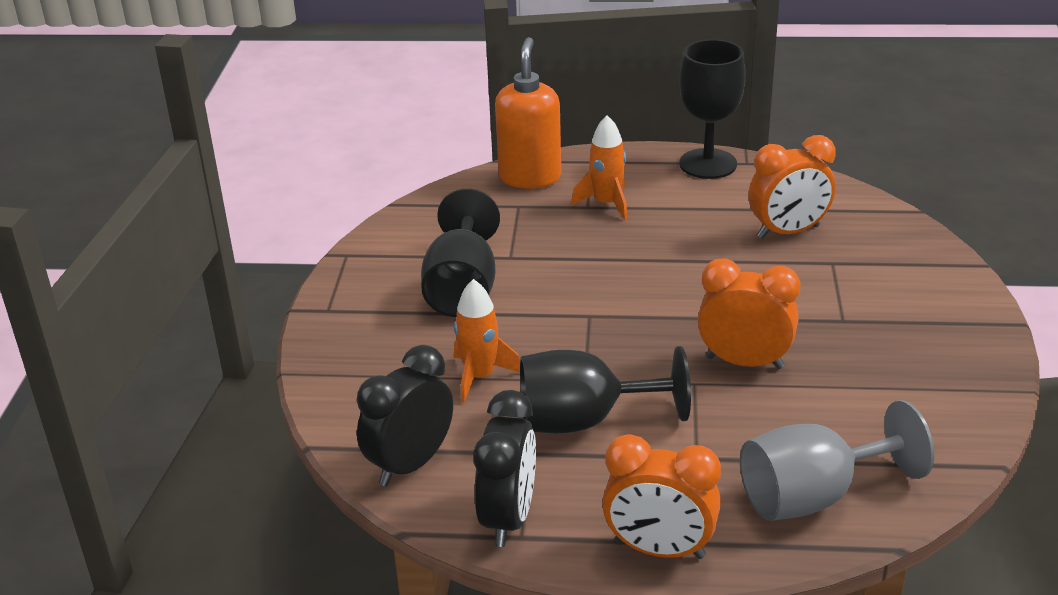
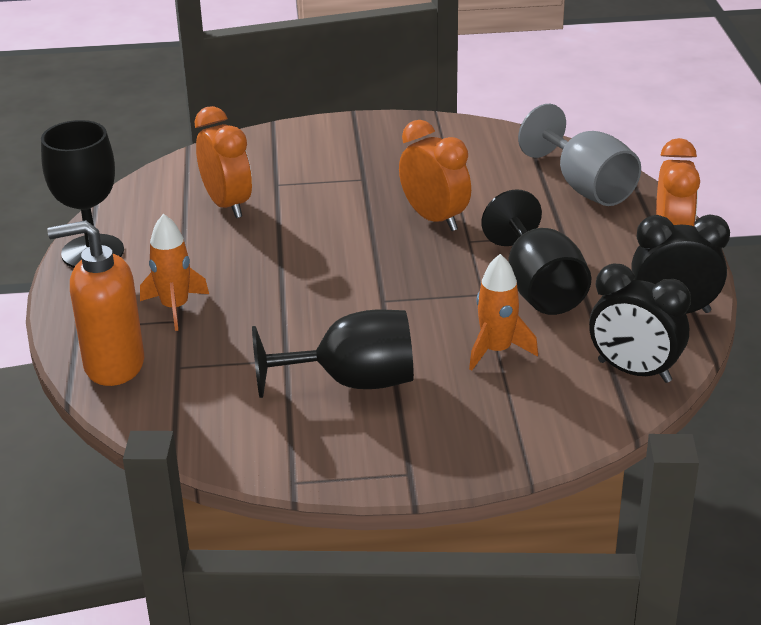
camera: 100 degrees left, 0 degrees up
orange clock [698,258,801,369] -> orange clock turned 135 degrees clockwise [399,120,471,231]

